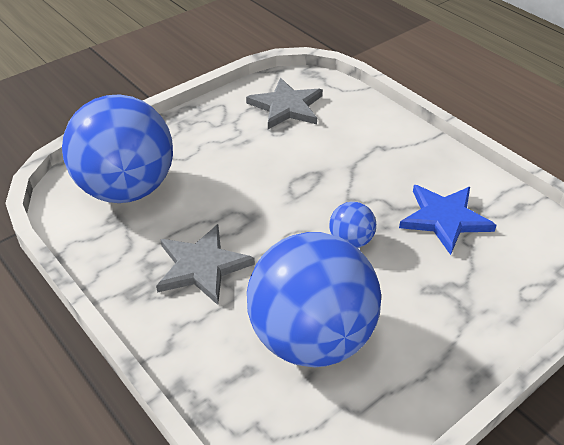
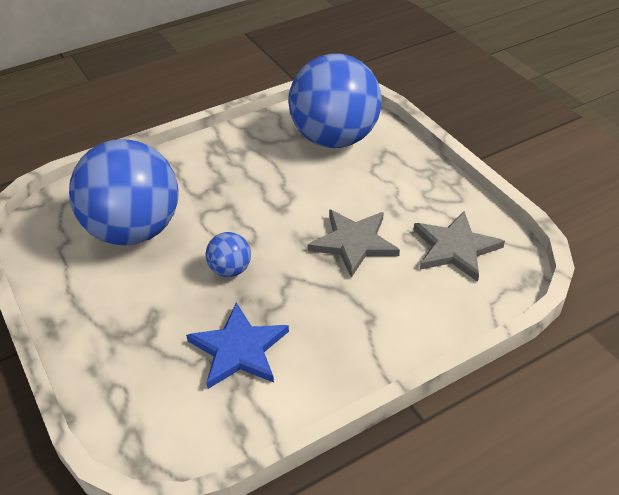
camera: 100 degrees right, 0 degrees up
grey star [156,224,255,305] -> grey star moved to [308,209,400,278]

